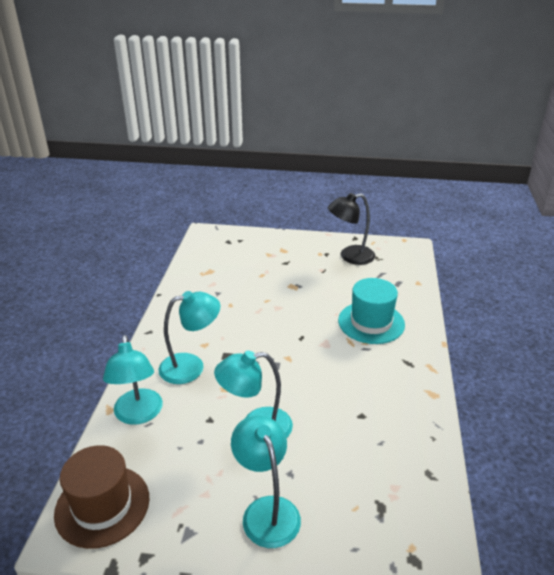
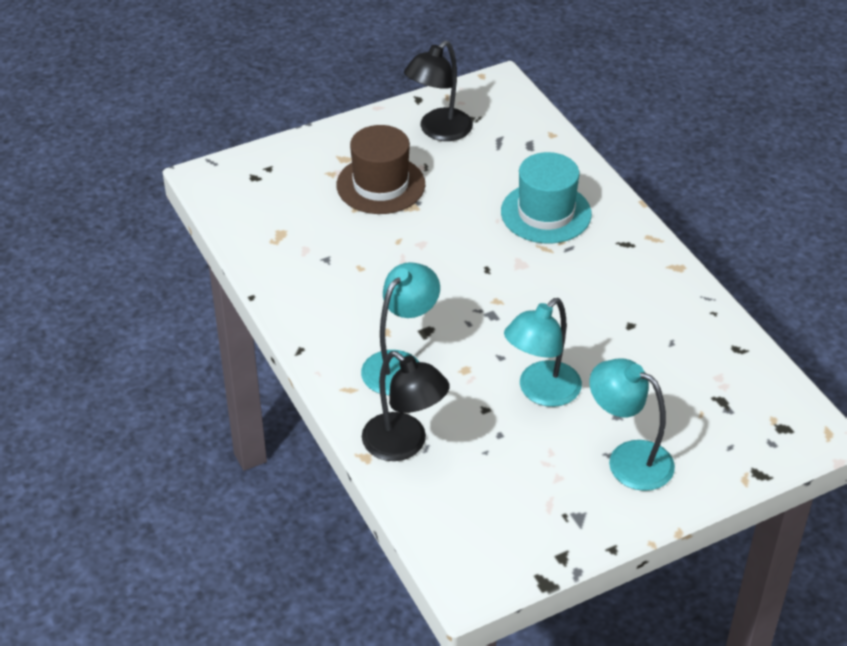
camera: 35 degrees left, 10 degrees up
brown hat [54,445,149,549] -> brown hat moved to [336,125,425,214]
turquoise lamp [103,335,163,425] -> black lamp [362,351,450,461]

